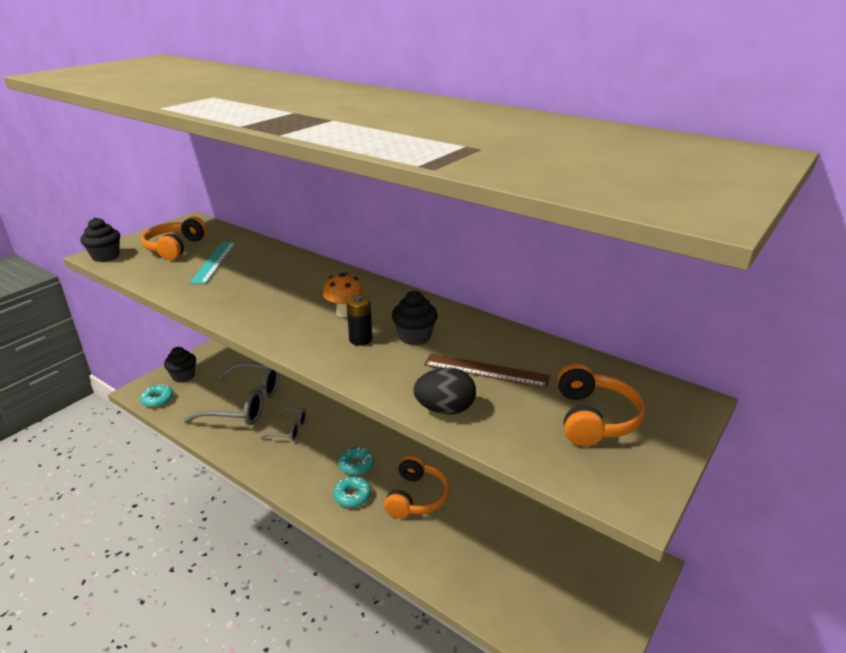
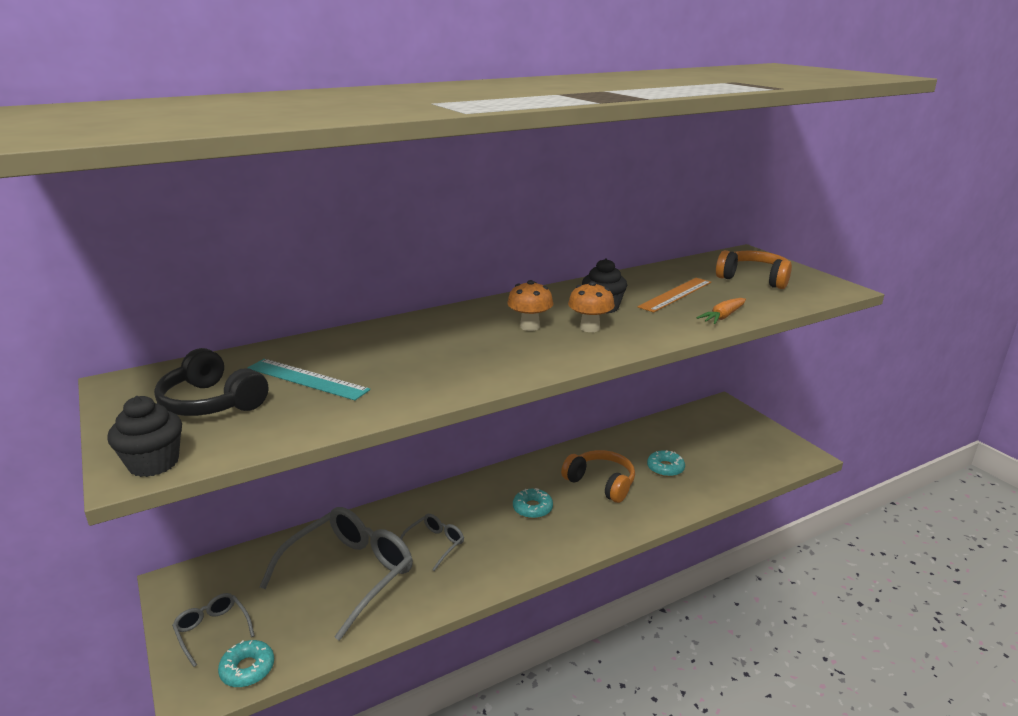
camera: 65 degrees left, 5 degrees down
orange headphones [141,217,207,260] -> black headphones [154,348,268,416]
black cupcake [164,347,196,382] -> grey glasses [172,593,255,667]
turquoise donut [333,477,371,508] -> turquoise donut moved to [647,450,685,477]
black battery [346,295,372,346] -> orange mushroom [568,281,615,332]
black egg [413,367,476,415] -> orange carrot [697,298,746,324]
brown ruler [424,353,550,388] -> orange ruler [638,278,711,312]

